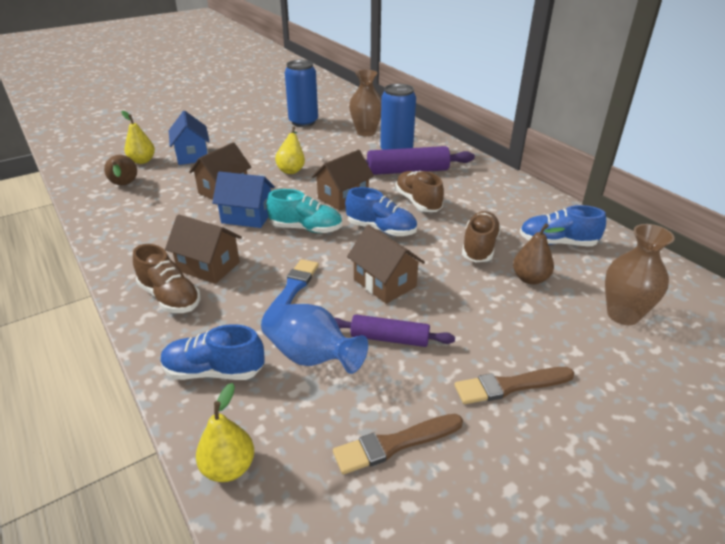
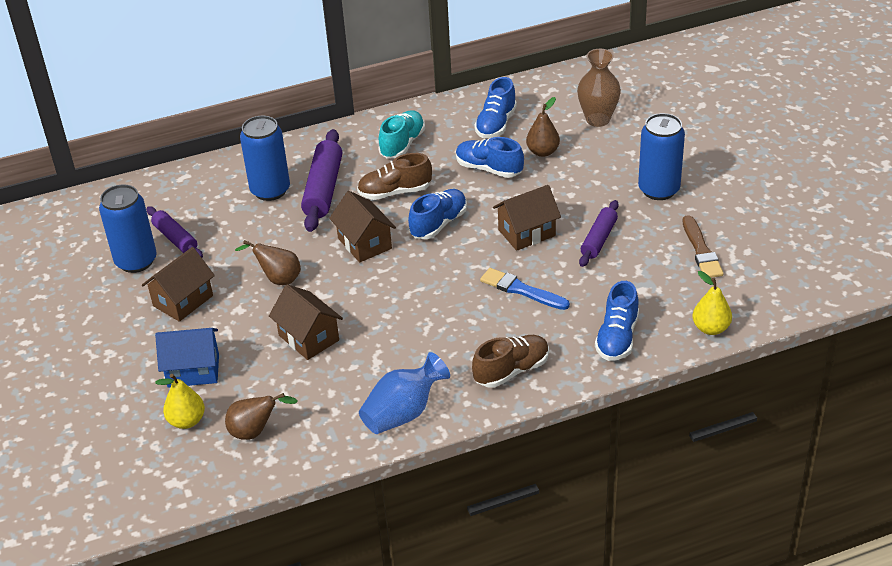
camera: 75 degrees left, 5 degrees up
brown house [165,214,242,284] -> brown house moved to [142,247,215,322]
blue house [212,171,275,228] -> none
blue vase [261,304,368,374] -> blue vase moved to [359,352,450,434]
turquoise shoe [266,189,342,233] -> turquoise shoe moved to [378,110,425,159]
yellow pear [275,126,305,174] -> brown pear [235,240,301,285]
brown vase [349,70,381,137] -> none
brown brush [454,367,574,404] -> blue can [638,113,685,200]
brown shoe [462,211,501,262] -> blue shoe [456,137,524,178]
none -> purple rolling pin [147,206,203,258]

